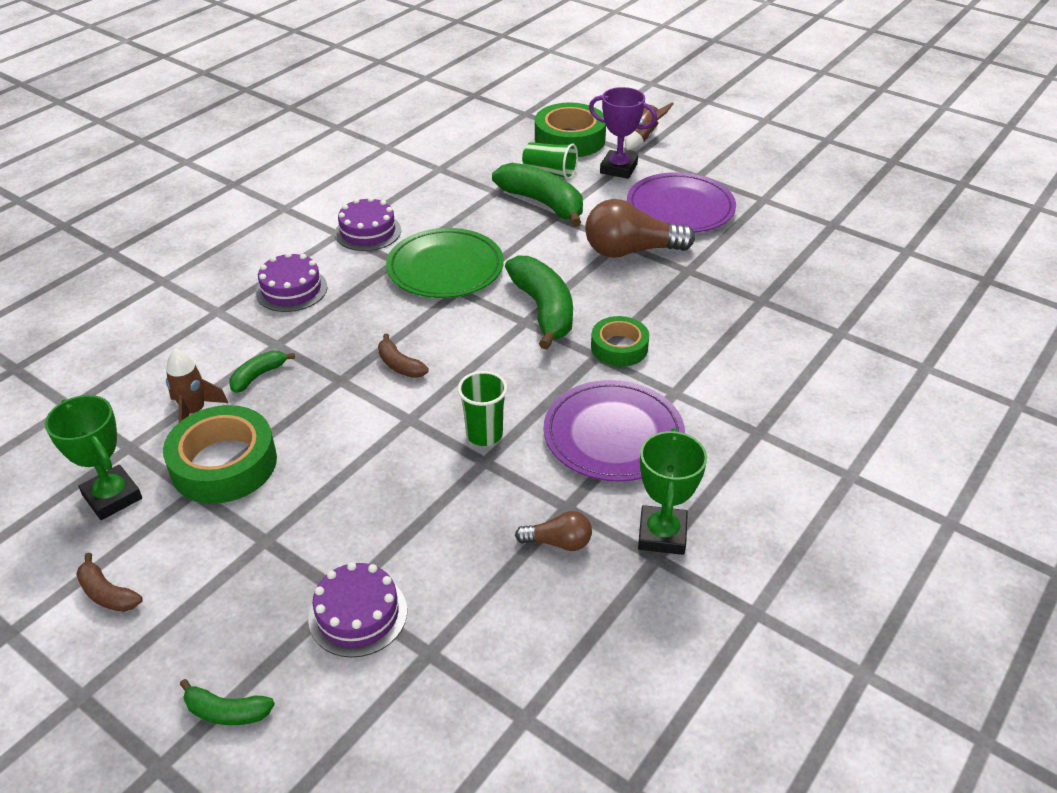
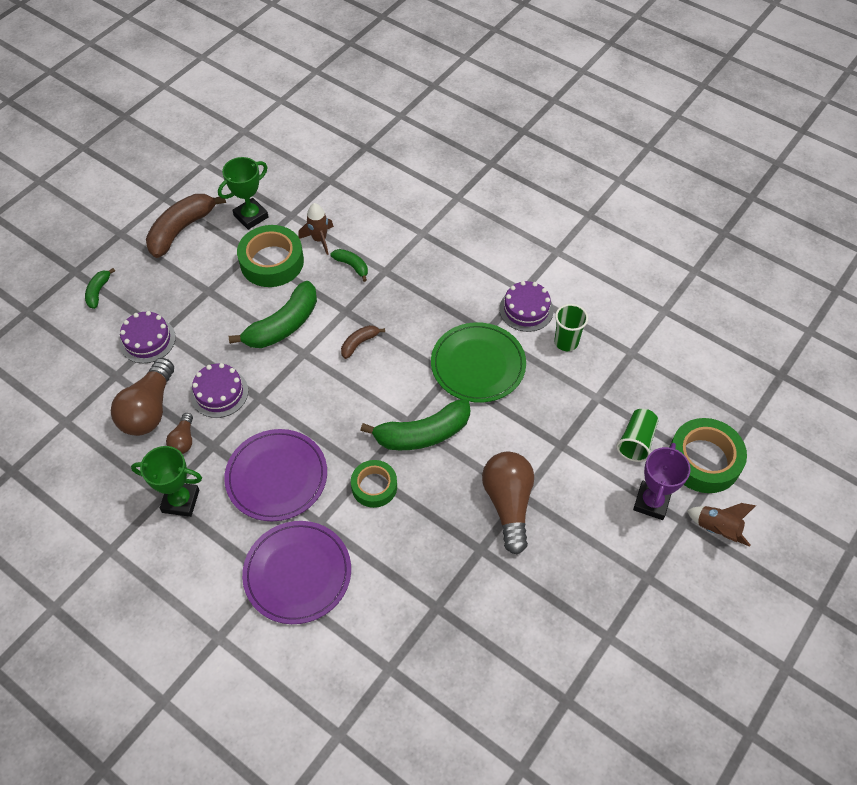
camera: 90 degrees right, 15 degrees up
brown banana [76,553,143,612] -> brown banana [146,194,226,258], size x2.00
purple cake [255,252,328,312] -> purple cake moved to [191,363,248,418]
green cup [458,371,507,446] -> green cup moved to [554,304,588,351]
green banana [492,163,583,227] -> green banana moved to [229,281,317,348]
purple plate [627,172,736,233] -> purple plate moved to [242,521,351,624]
none -> brown light bulb [111,358,174,436]

